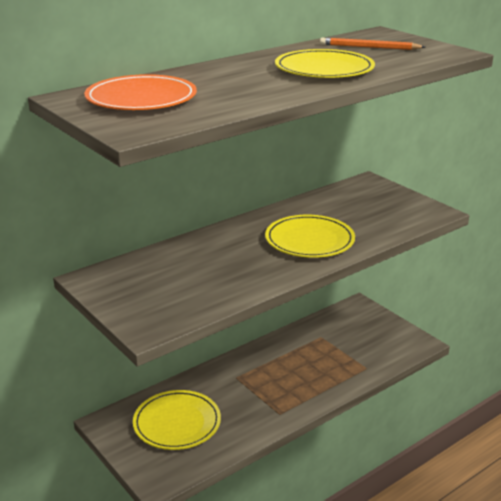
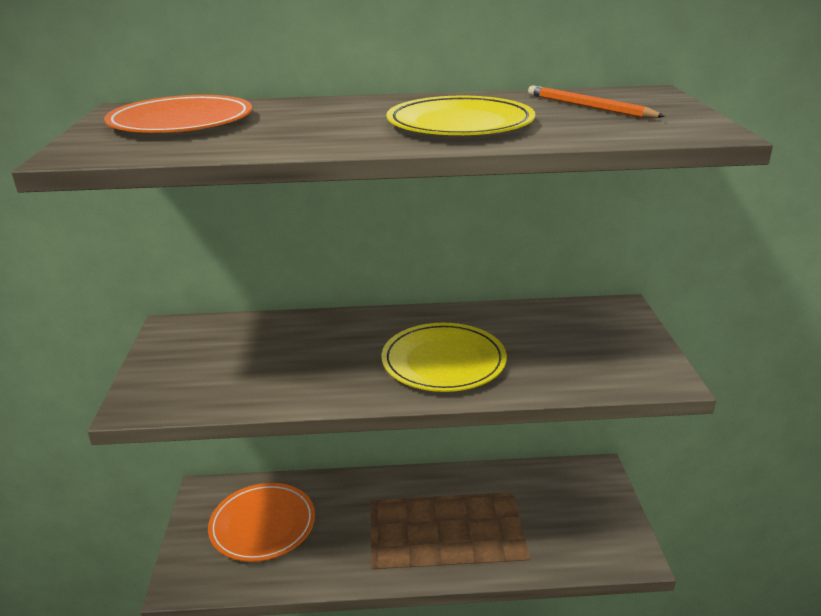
camera: 35 degrees right, 0 degrees up
yellow plate [133,390,221,450] -> orange plate [208,483,315,562]

